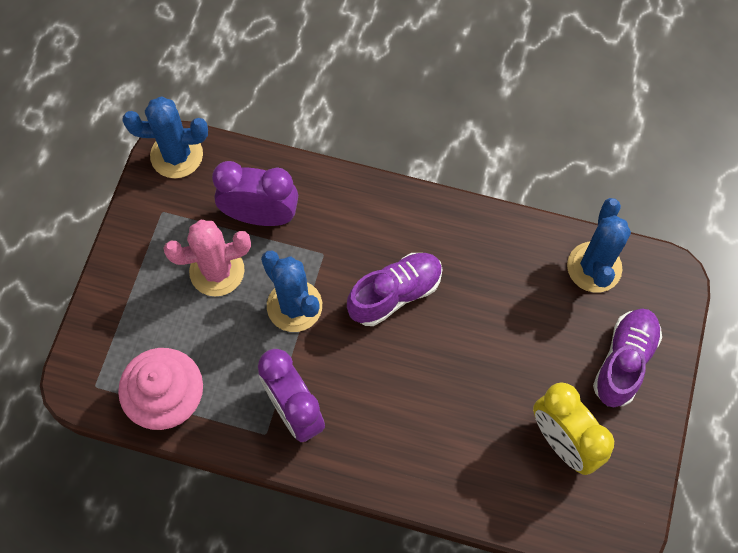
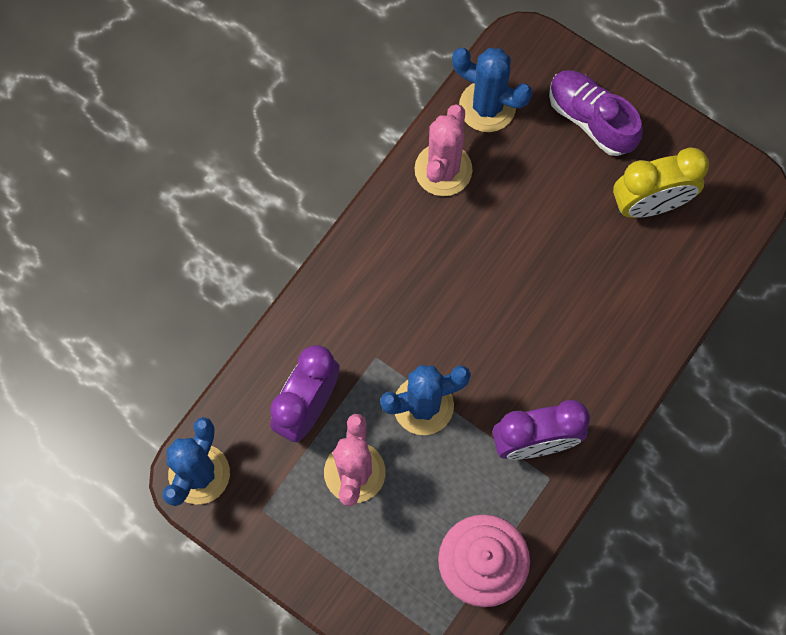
camera: 70 degrees left, 5 degrees up
purple shoe [347,253,443,326] -> none
none -> pink cactus [415,104,473,196]

